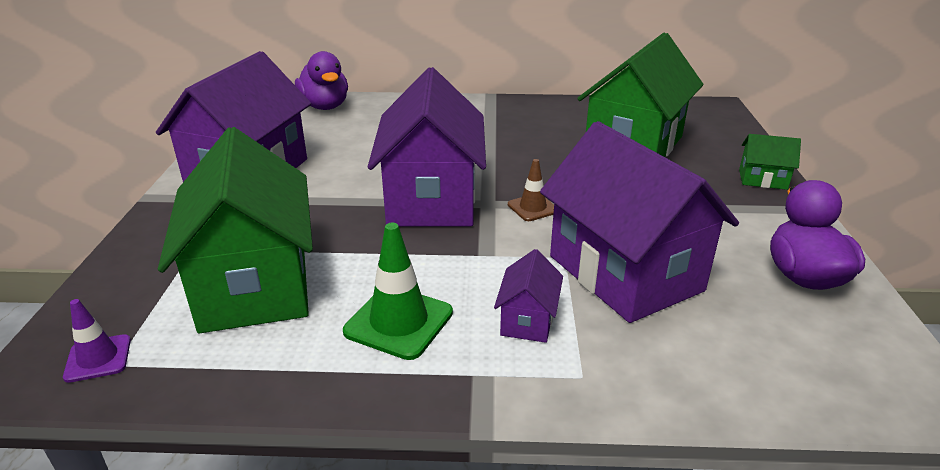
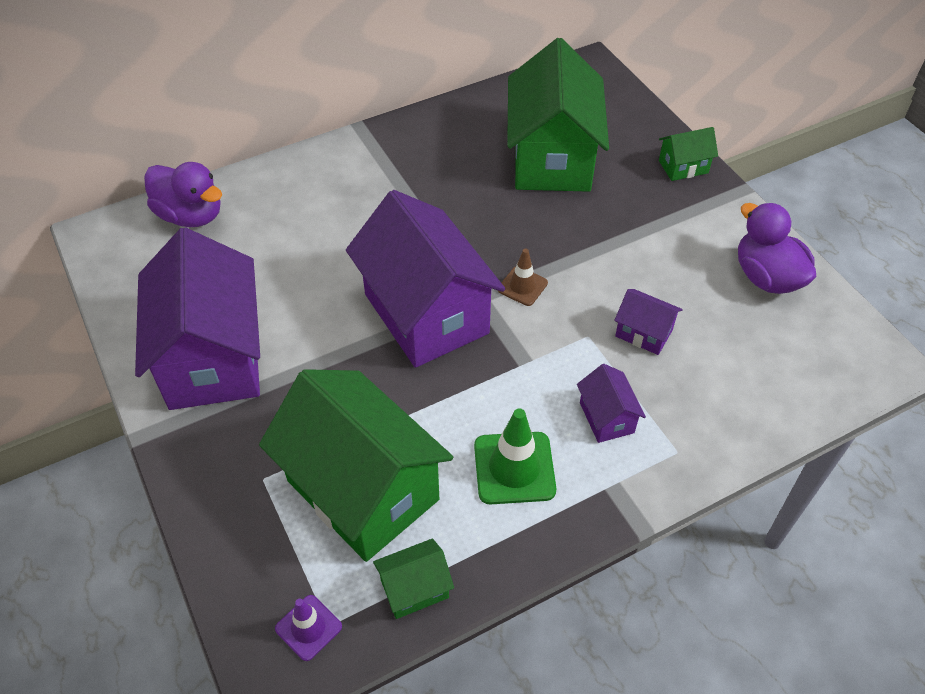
camera: 30 degrees left, 20 degrees up
purple house [540,121,739,323] -> purple house [614,289,683,355], size x0.43
none -> green house [373,538,454,619]

